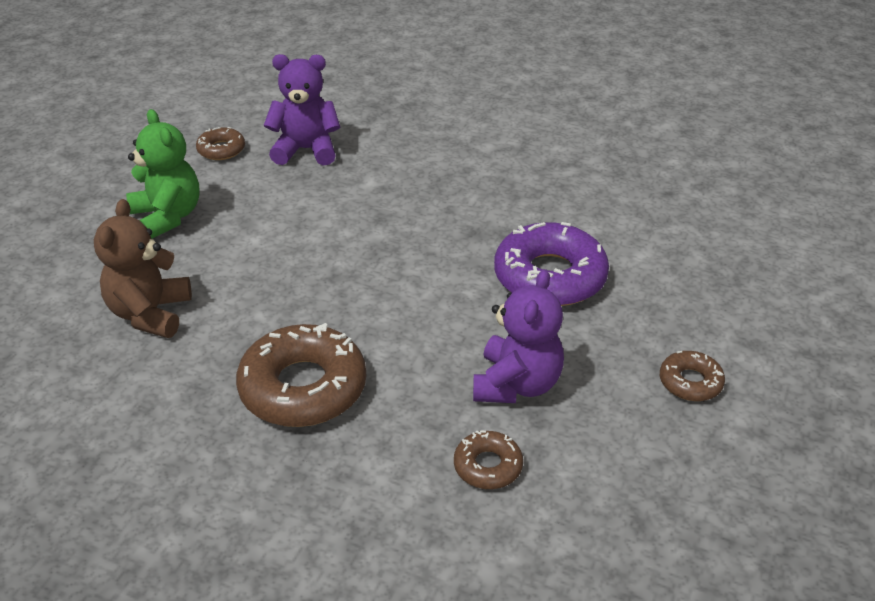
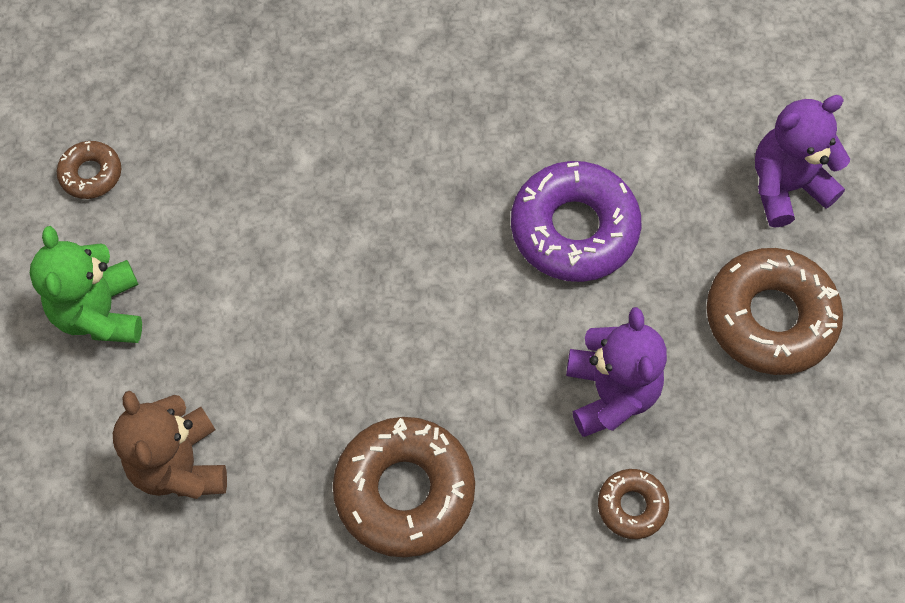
camera: 25 degrees left, 25 degrees up
green teddy bear [126,109,200,239] -> green teddy bear turned 135 degrees counterclockwise [30,226,142,343]
purple teddy bear [264,54,340,166] -> purple teddy bear moved to [755,95,850,228]
brown donut [660,351,725,401] -> brown donut [706,248,843,375], size x2.00

